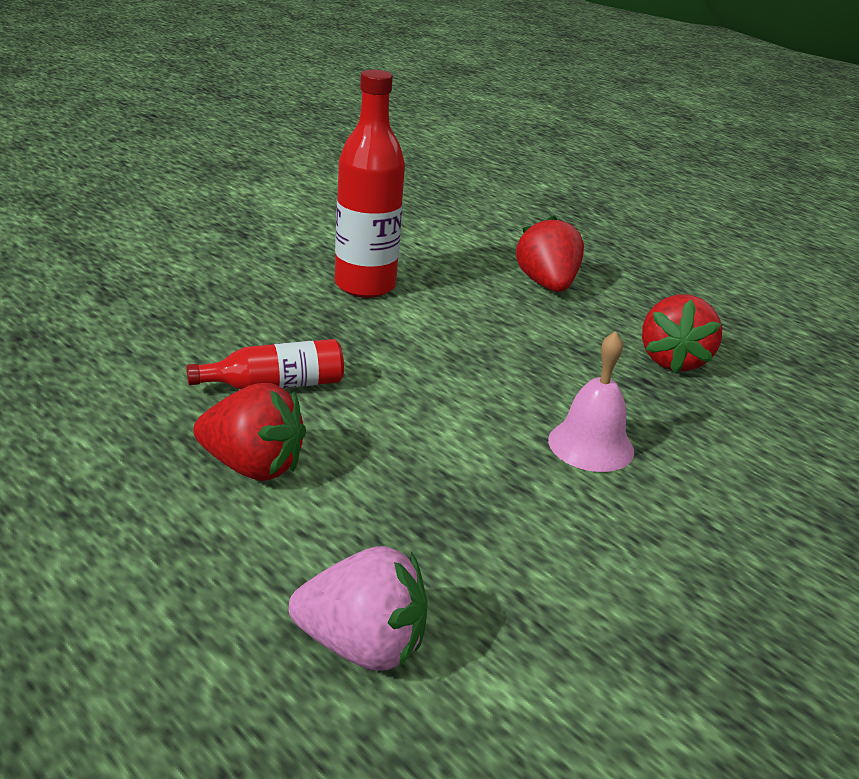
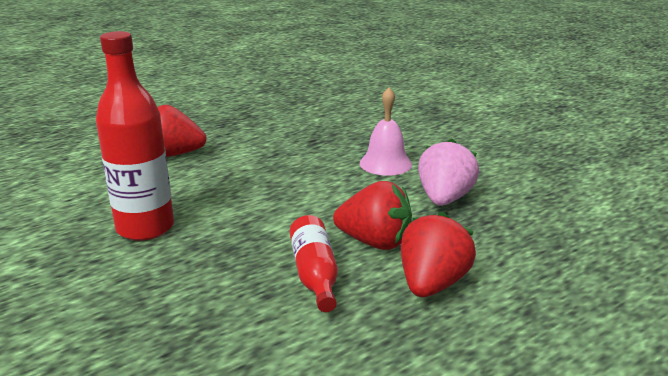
camera: 80 degrees left, 5 degrees down
pink strawberry [289,546,428,671] -> pink strawberry moved to [418,138,479,206]
red strawberry [642,294,722,373] -> red strawberry moved to [333,181,412,250]

